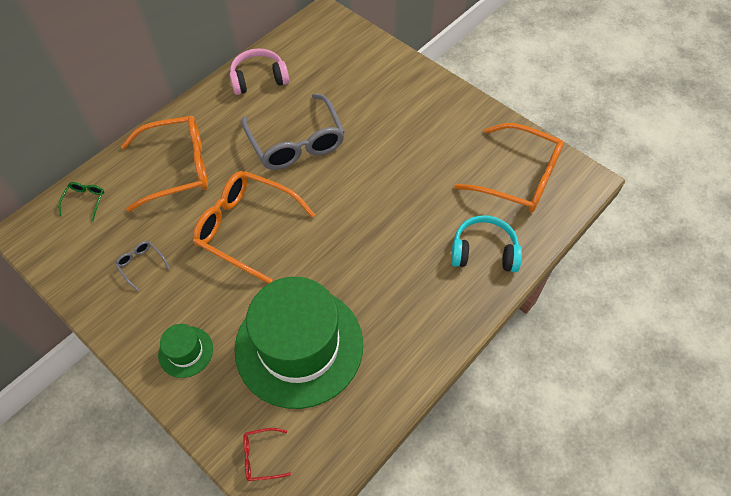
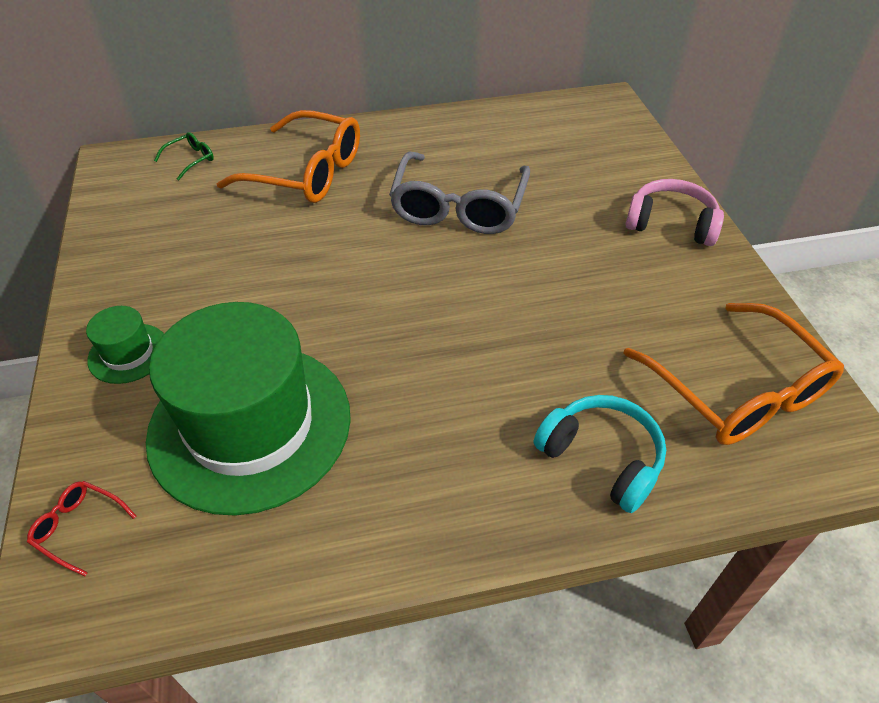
camera: 35 degrees right, 10 degrees down
grey glasses [115,241,170,291] -> none
orange glasses [193,171,315,284] -> none
pink headphones [229,48,289,95] -> pink headphones moved to [625,179,724,246]

